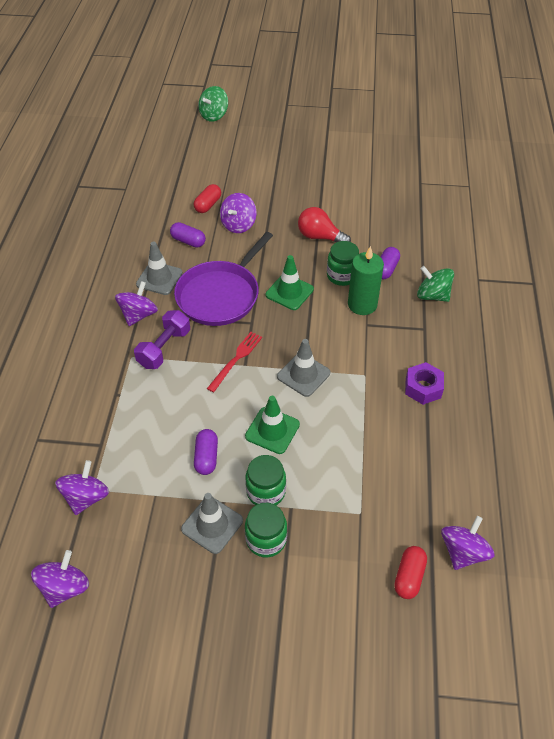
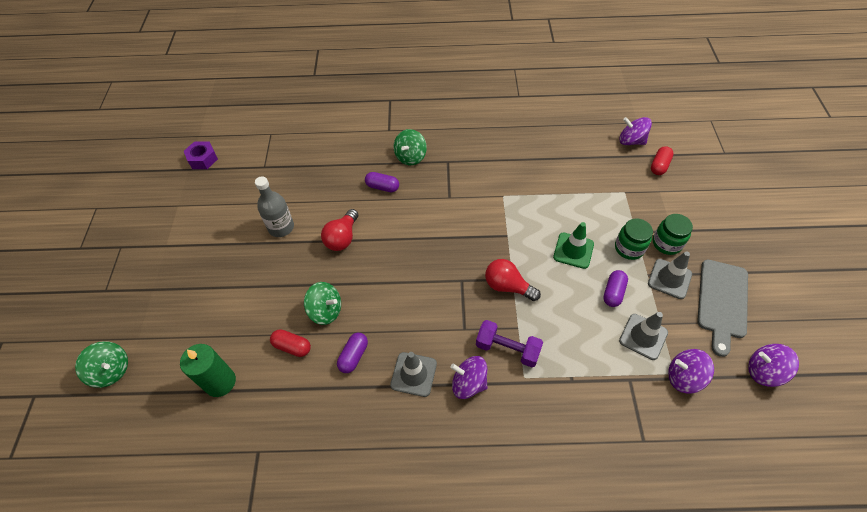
camera: 95 degrees left, 5 degrees up
purple pan [174,232,273,326] -> none
purple capsule [194,429,218,475] -> purple capsule turned 60 degrees counterclockwise [603,270,628,307]
red fork [207,332,262,392] -> red light bulb [485,259,541,301]
purple spinning top [220,193,256,233] -> green spinning top [304,282,341,325]
green traffic cone [266,255,314,310] -> none
grey traffic cone [277,339,330,397] -> grey traffic cone moved to [619,312,668,360]
green jar [327,241,359,286] -> none
green candle [348,246,384,315] -> green candle moved to [180,344,236,397]
red capsule [394,546,427,599] -> red capsule turned 75 degrees counterclockwise [651,146,674,175]
purple nut [405,362,444,405] -> purple nut moved to [184,141,218,169]
none -> grey bottle [255,176,294,237]
none -> grey cutting board [697,259,748,357]

